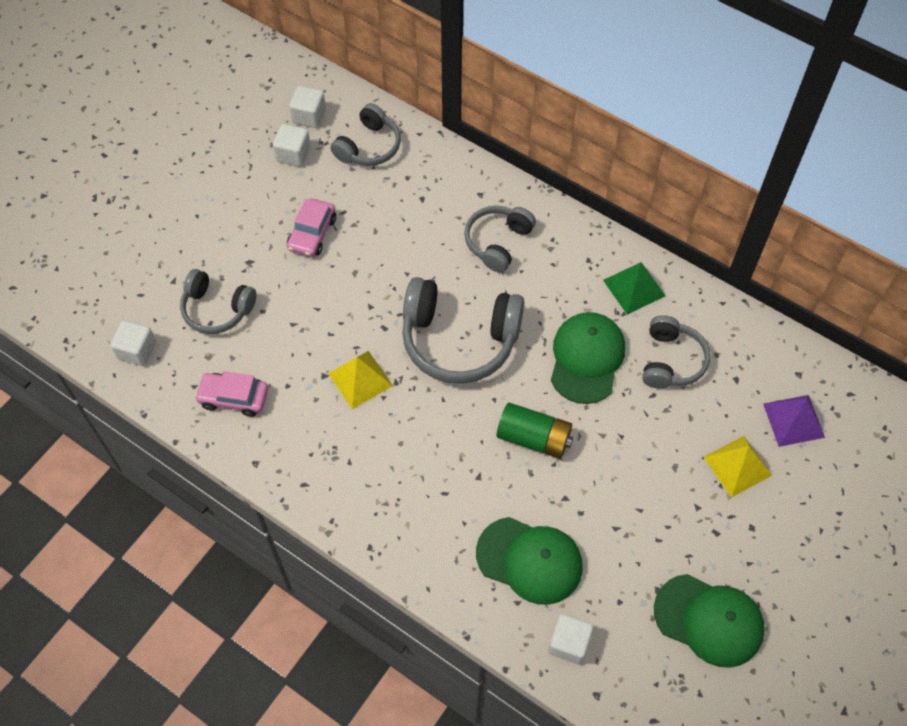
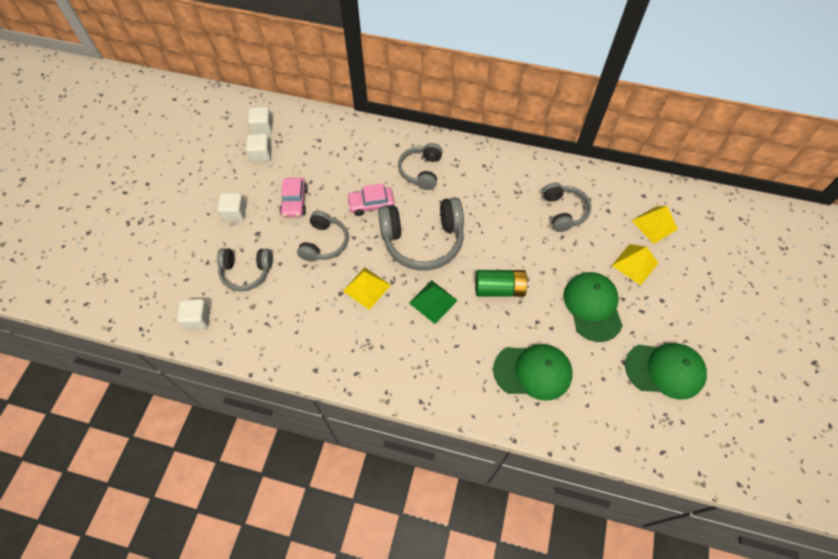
camera: 20 degrees left, 0 degrees up
pink car [195,371,268,417] -> pink car moved to [347,184,395,216]
grey headphones [330,103,401,166] -> grey headphones moved to [297,211,349,262]
white cube [548,614,593,664] -> white cube moved to [217,193,246,222]
green cap [551,312,625,404] -> green cap moved to [563,272,623,342]
green pyramid [603,262,666,315] -> green pyramid moved to [409,280,458,324]
purple pyramid [763,395,825,447] -> yellow pyramid [632,206,678,244]

